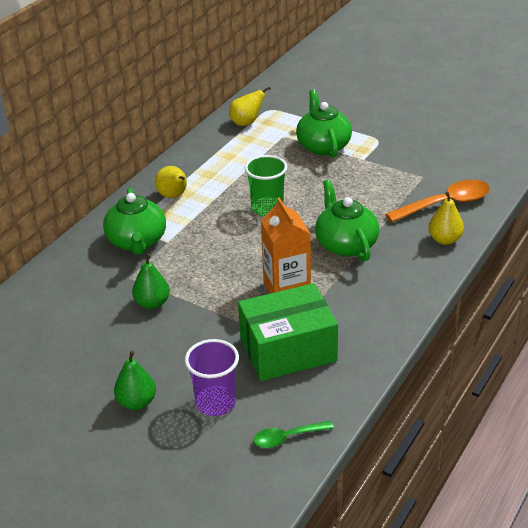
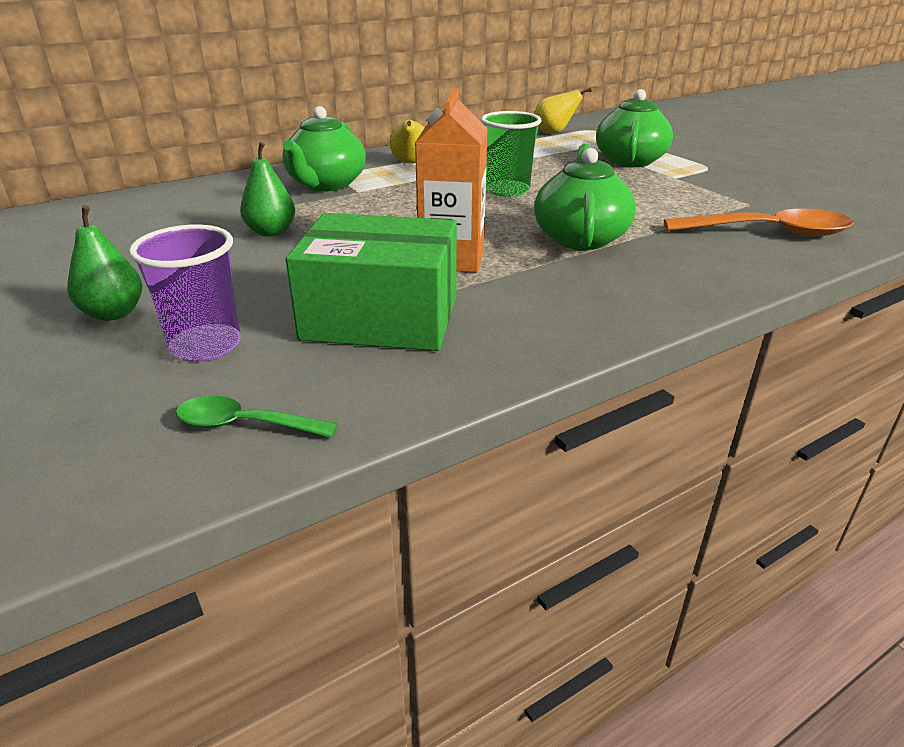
camera: 25 degrees right, 5 degrees down
yellow pear [428,192,464,245] -> none

